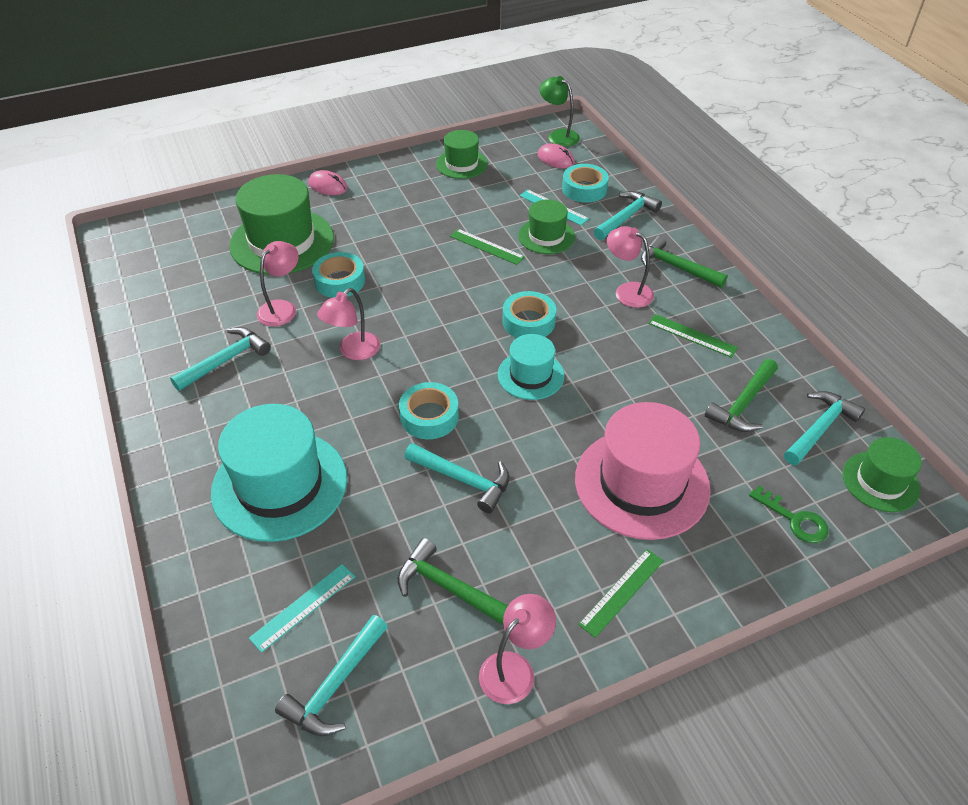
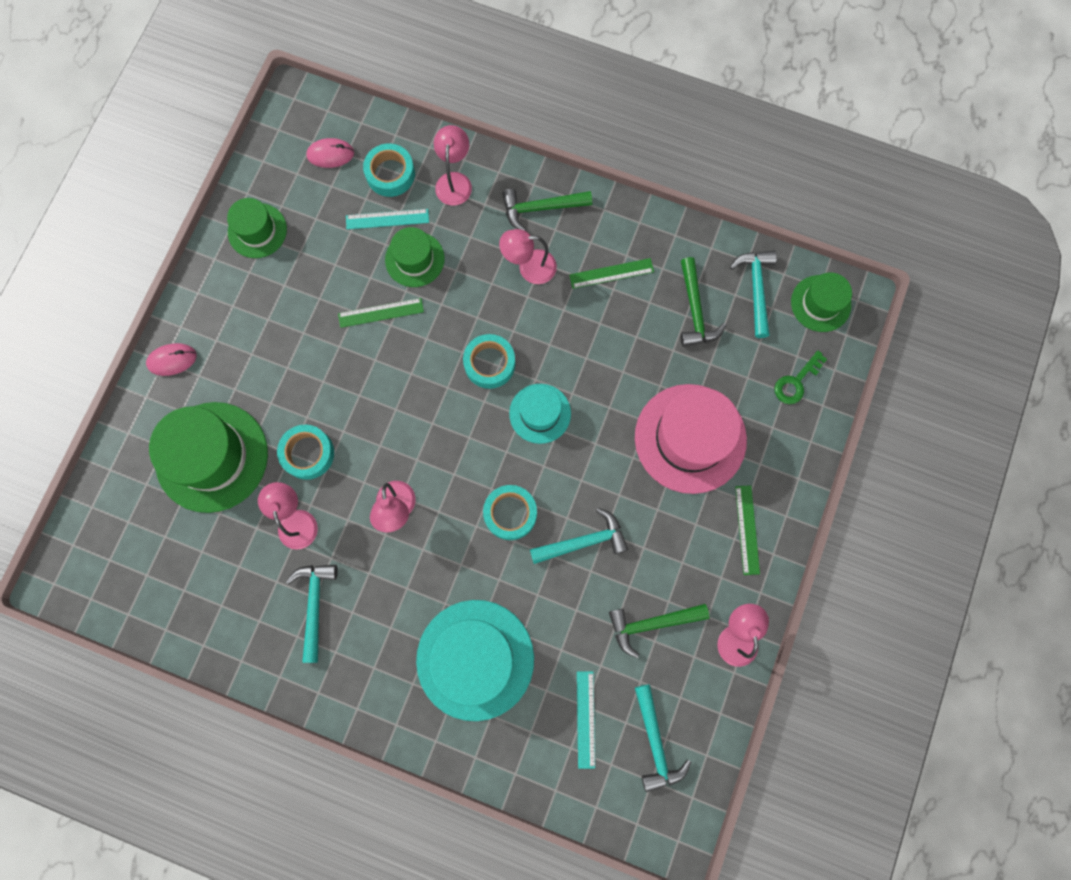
camera: 45 degrees left, 30 degrees up
green lamp [539,76,580,147] -> none
turquoise hammer [594,191,662,240] -> pink lamp [434,125,472,206]
green key [749,486,829,543] -> green key turned 135 degrees clockwise [774,351,827,404]

